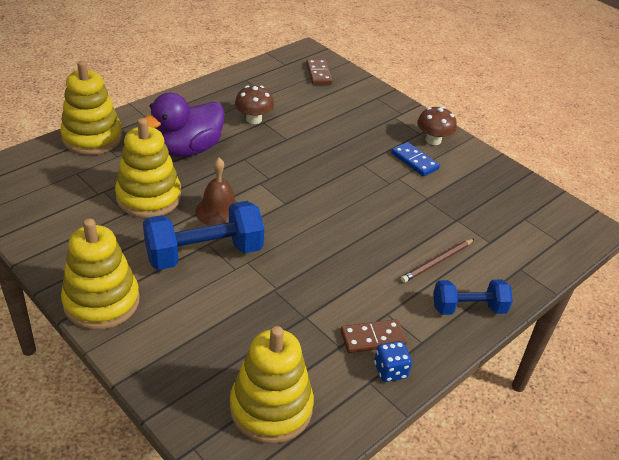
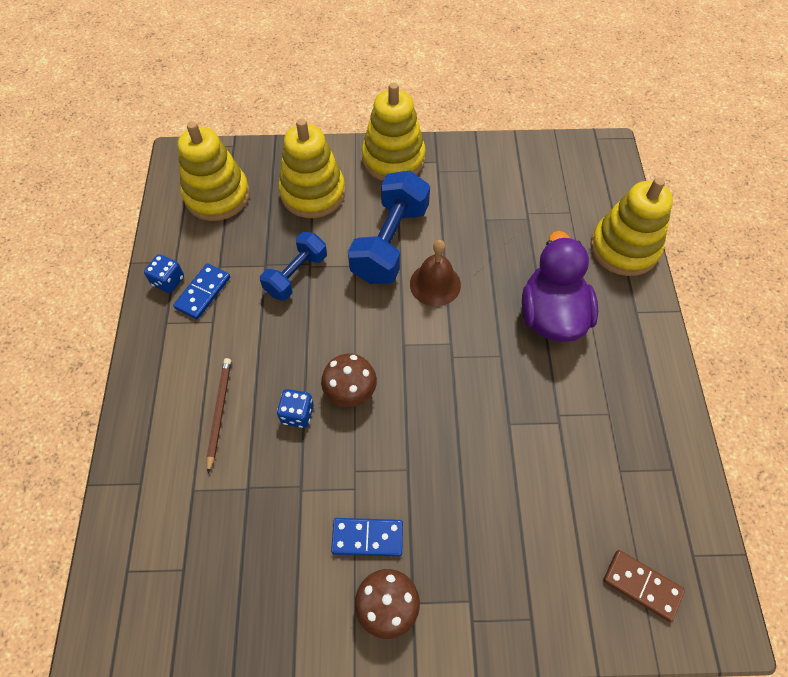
camera: 135 degrees right, 20 degrees up
yellow stacking toy [115,118,181,218] -> yellow stacking toy moved to [279,119,345,218]
brown mushroom [235,85,274,124] -> brown mushroom moved to [321,354,377,407]
brown domino [341,319,407,353] -> blue domino [173,263,230,320]
blue dumbbell [433,280,513,315] -> blue dumbbell moved to [260,232,327,301]
none -> blue dice [277,389,314,428]

